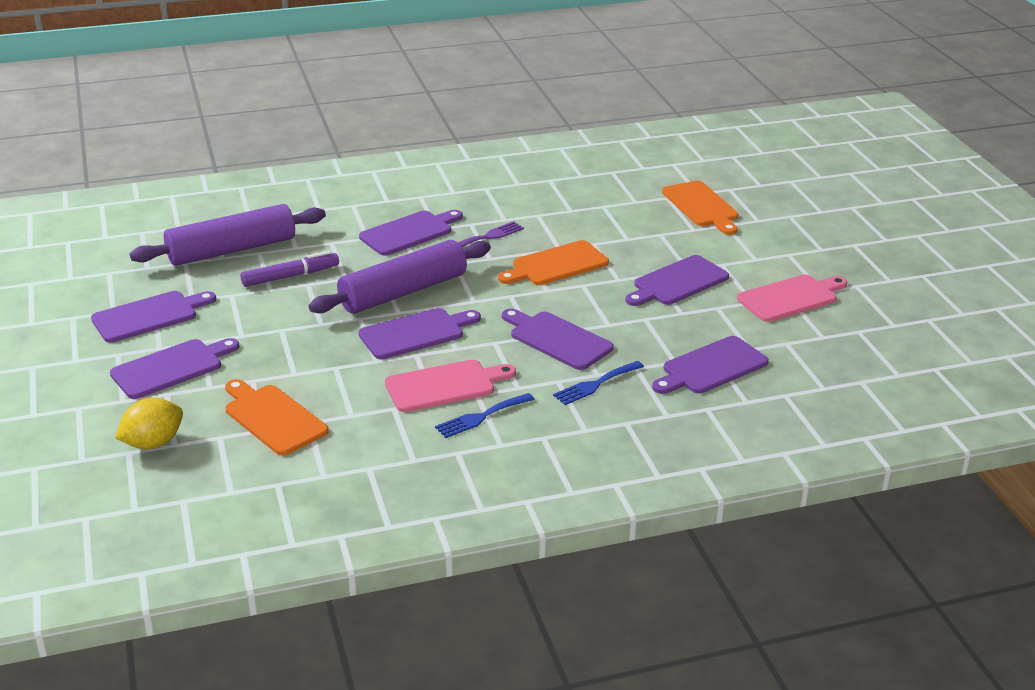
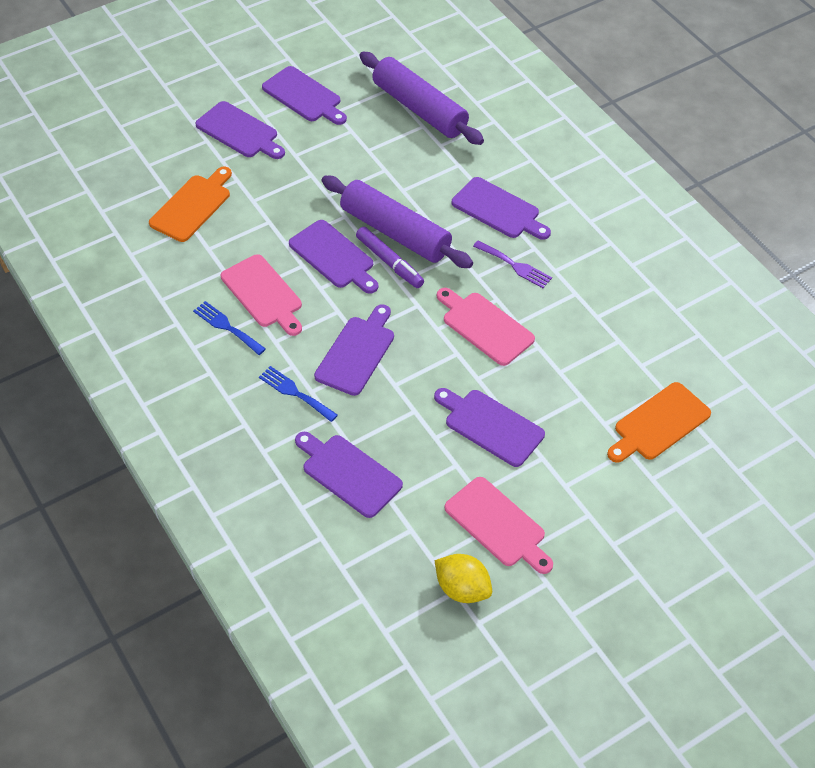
camera: 75 degrees right, 20 degrees up
yellow lemon [115,398,183,449] -> yellow lemon moved to [435,554,492,603]
purple marker [241,251,339,287] -> purple marker moved to [356,227,424,288]
orange cutting board [498,240,609,285] -> pink cutting board [437,288,535,366]

